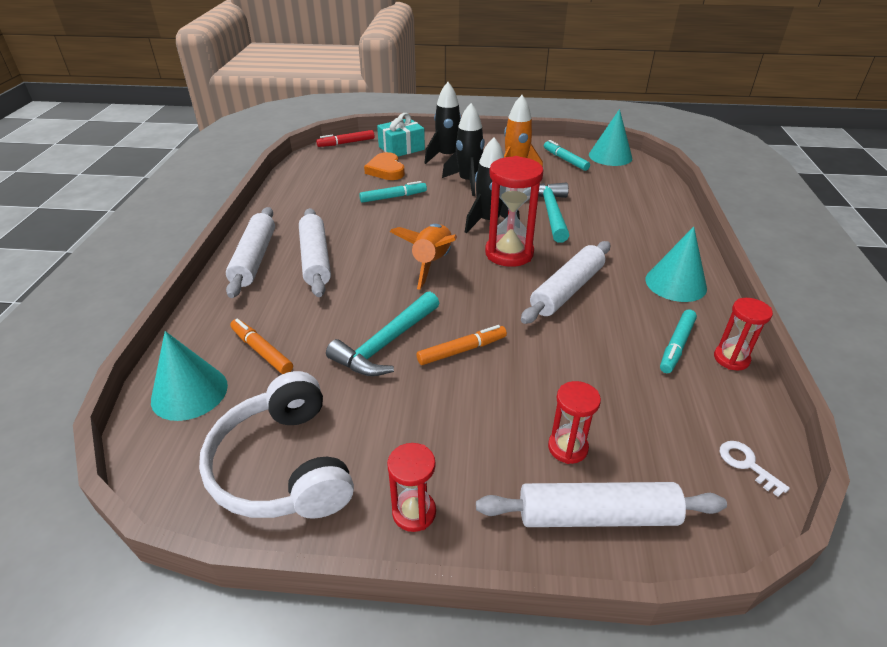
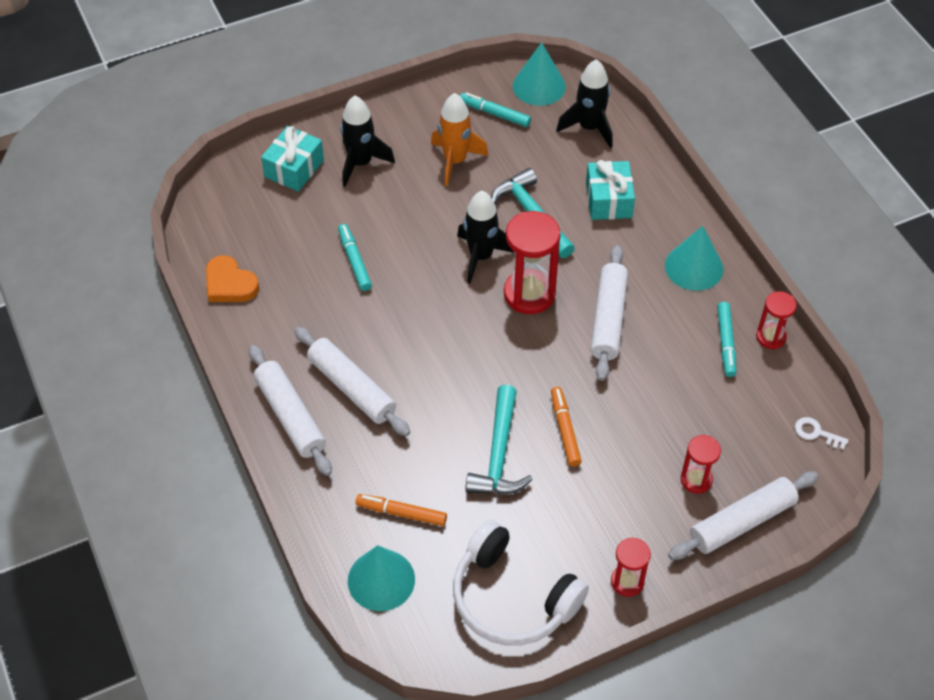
camera: 30 degrees left, 15 degrees up
red marker [316,130,375,147] -> none
turquoise marker [359,181,427,203] -> turquoise marker turned 60 degrees counterclockwise [338,224,372,291]
orange heart [364,152,405,180] -> orange heart moved to [206,255,259,302]
orange rocket [390,224,457,290] -> none
orange marker [417,325,507,365] -> orange marker turned 45 degrees counterclockwise [551,387,582,467]
black rocket [442,103,485,196] -> black rocket moved to [556,59,613,148]
none -> turquoise gift [586,160,635,220]

